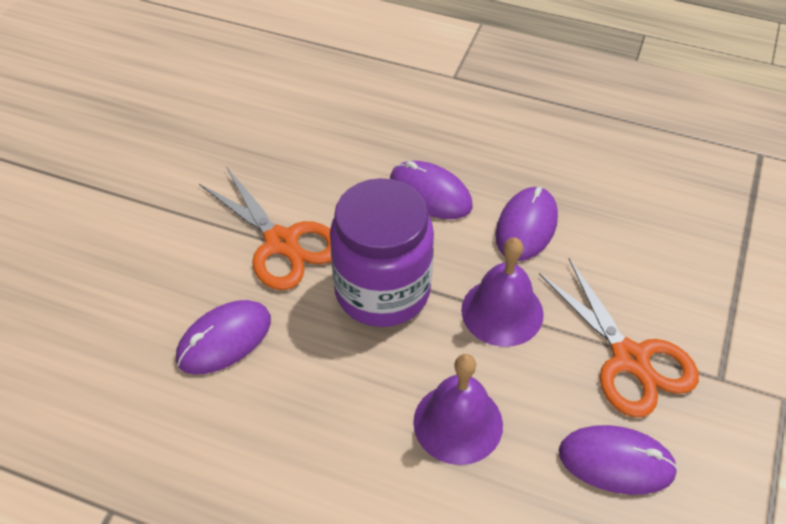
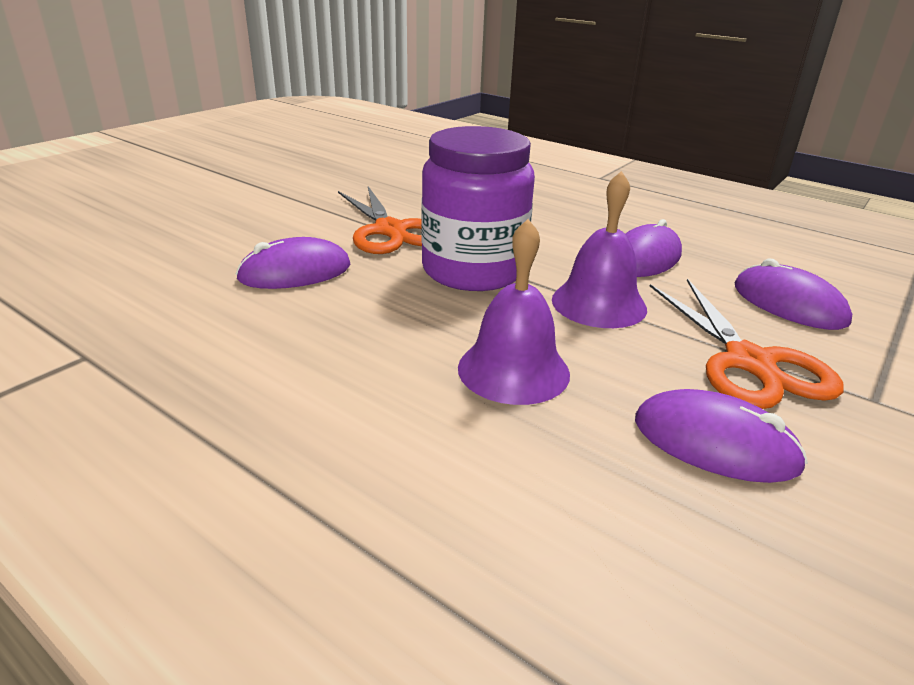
camera: 15 degrees right, 20 degrees down
purple mouse [390,161,473,219] -> purple mouse moved to [735,258,852,330]

